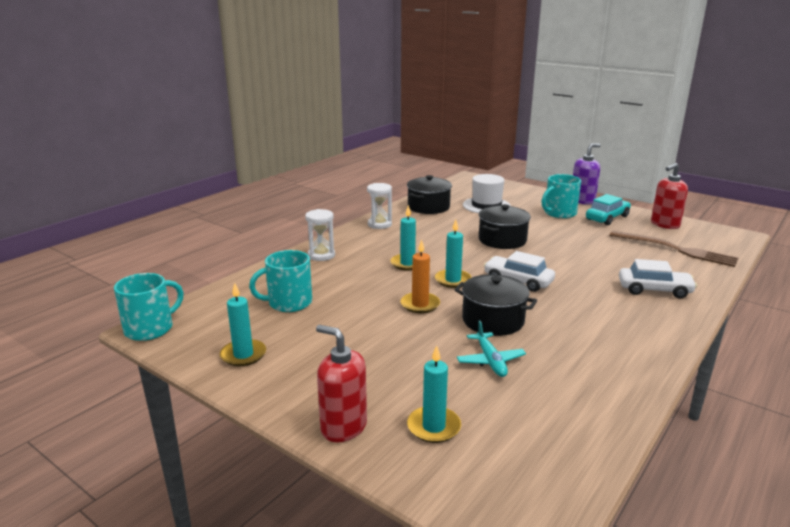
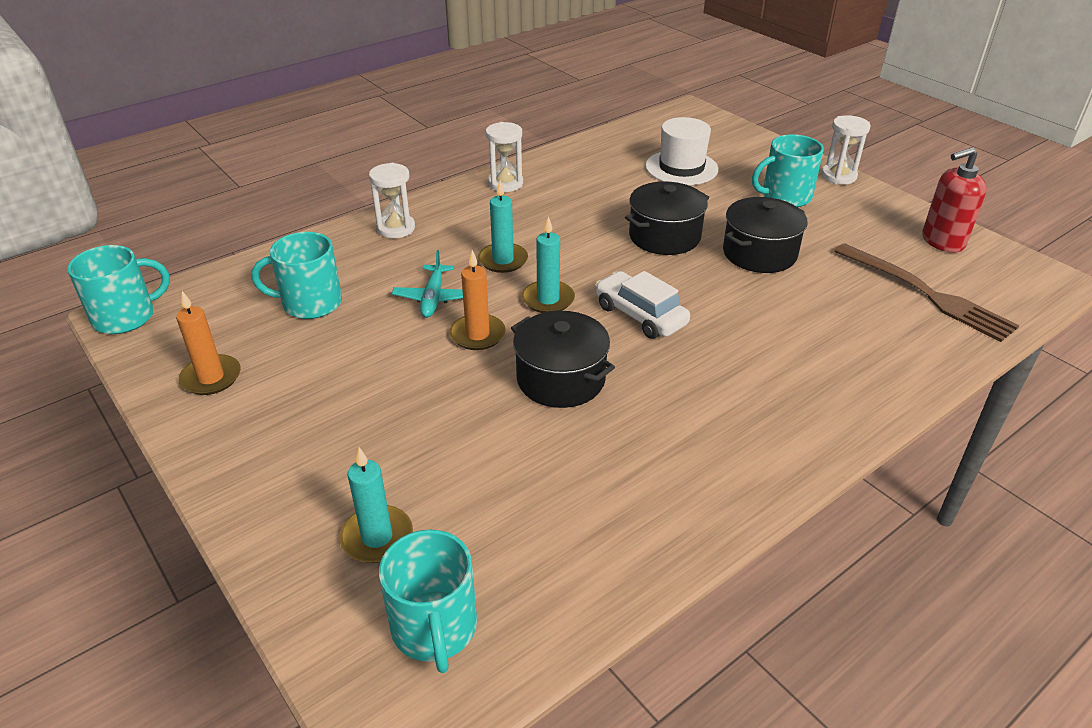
camera: 15 degrees right, 15 degrees up
turquoise candle [220,283,266,366] -> orange candle [176,291,241,395]
red soap dispenser [316,325,367,442] -> none
black pot [407,175,452,214] -> black pot moved to [723,197,808,273]
turquoise plane [457,321,526,377] -> turquoise plane moved to [392,250,463,318]
purple soap dispenser [573,143,601,205] -> white hourglass [821,115,871,184]
turquoise car [586,194,631,225] -> none
white car [619,259,697,299] -> none
none -> turquoise mug [379,529,477,673]

